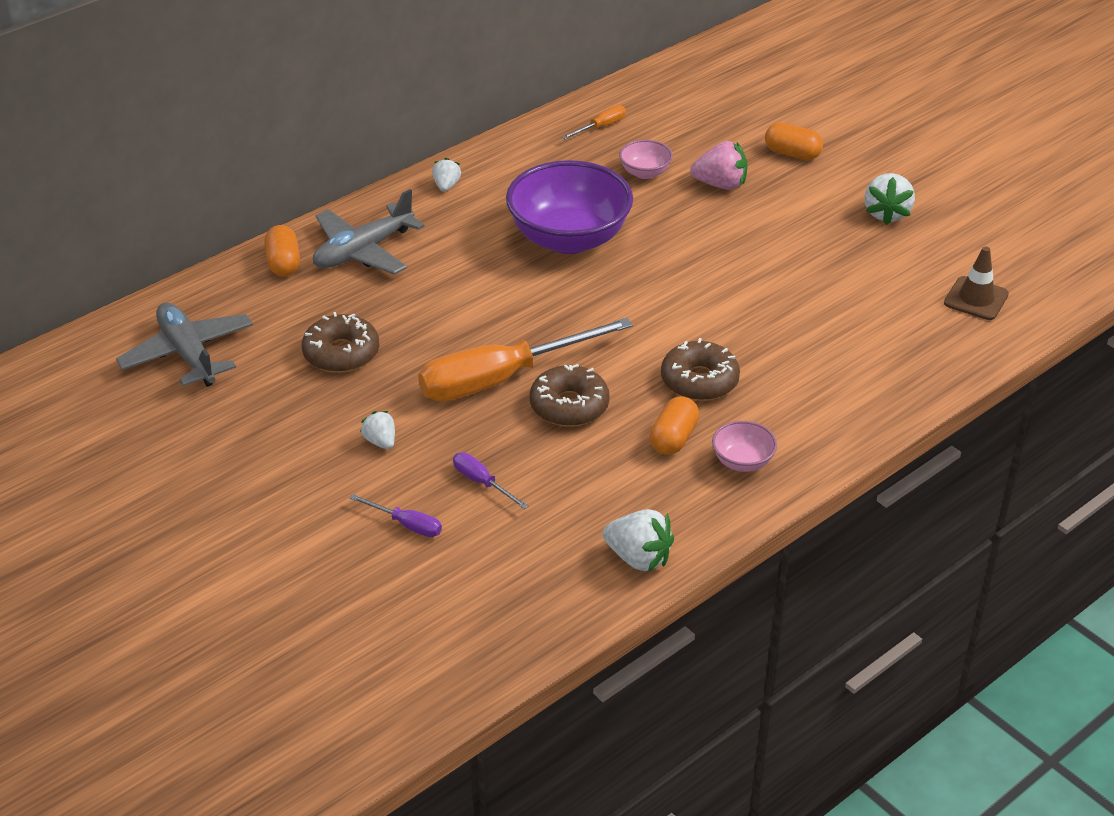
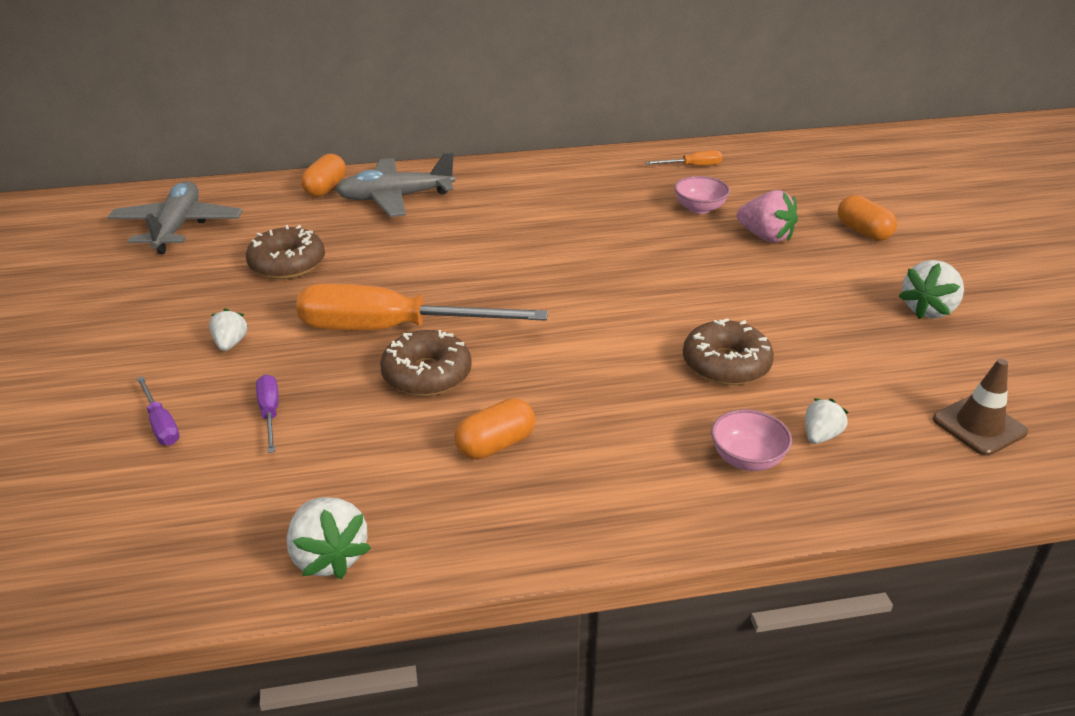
camera: 30 degrees right, 5 degrees down
white strawberry [432,158,461,192] -> white strawberry moved to [805,398,849,444]
purple bowl [506,160,633,254] -> none
brown donut [661,338,740,401] -> brown donut moved to [683,318,774,385]
pink bowl [712,421,777,472] -> pink bowl moved to [711,409,792,471]

